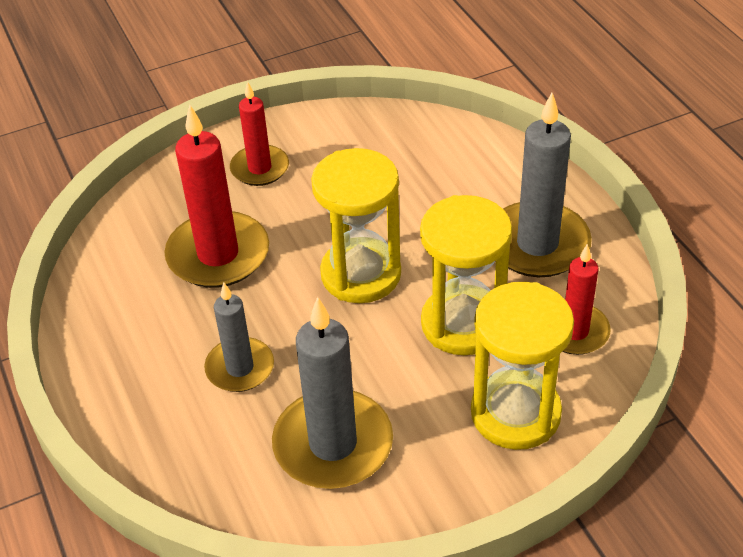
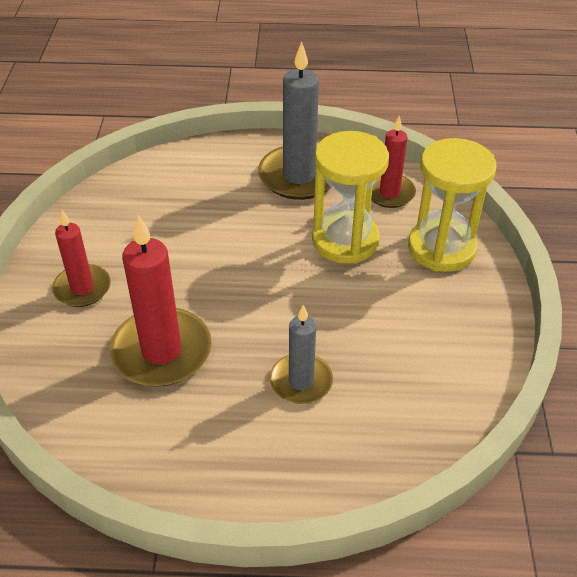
camera: 65 degrees left, 0 degrees up
grey candle [272,297,393,489] -> none
yellow hourglass [311,148,401,303] -> none

